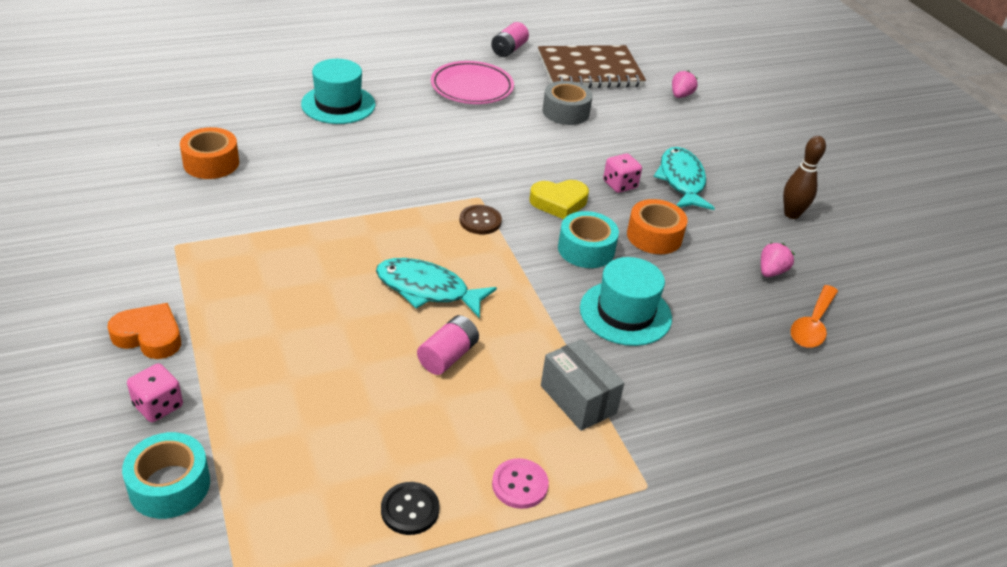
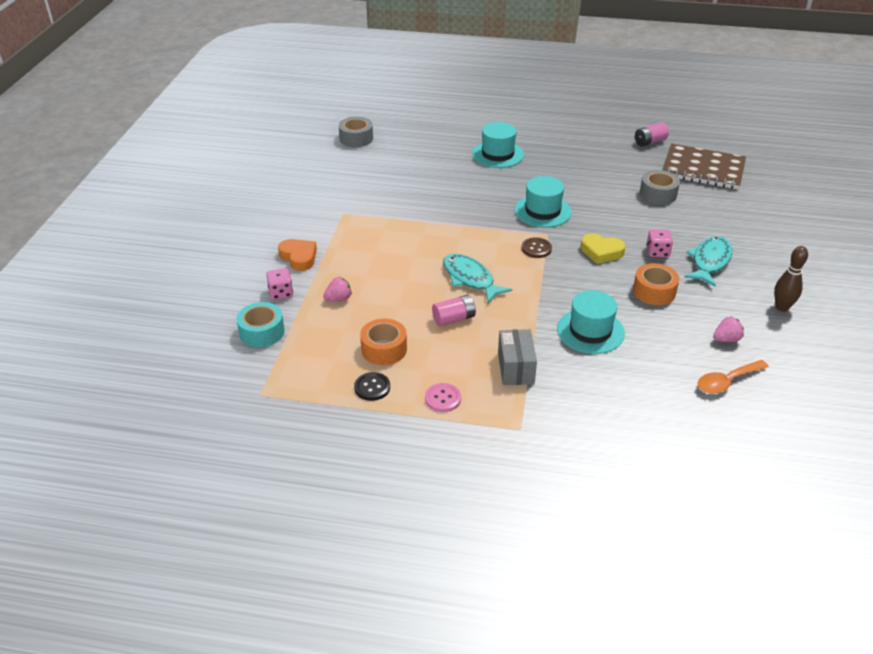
camera: 35 degrees right, 0 degrees up
orange tape [180,127,239,179] -> orange tape moved to [360,319,407,365]
pink plate [431,61,514,104] -> none
turquoise tape [558,211,619,268] -> none
pink strawberry [672,70,698,98] -> pink strawberry moved to [323,277,352,301]
none -> grey tape [339,117,373,147]
none -> turquoise hat [514,176,572,228]

